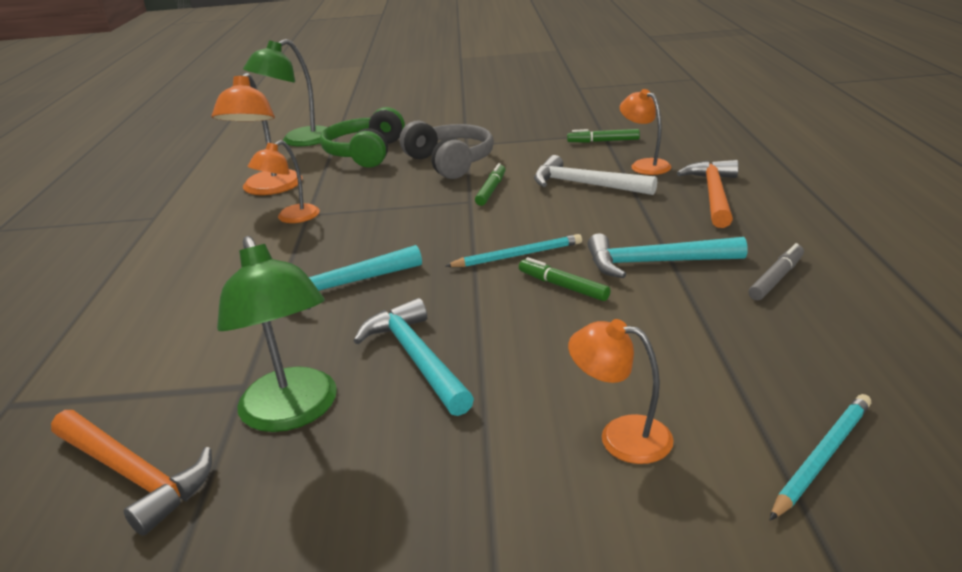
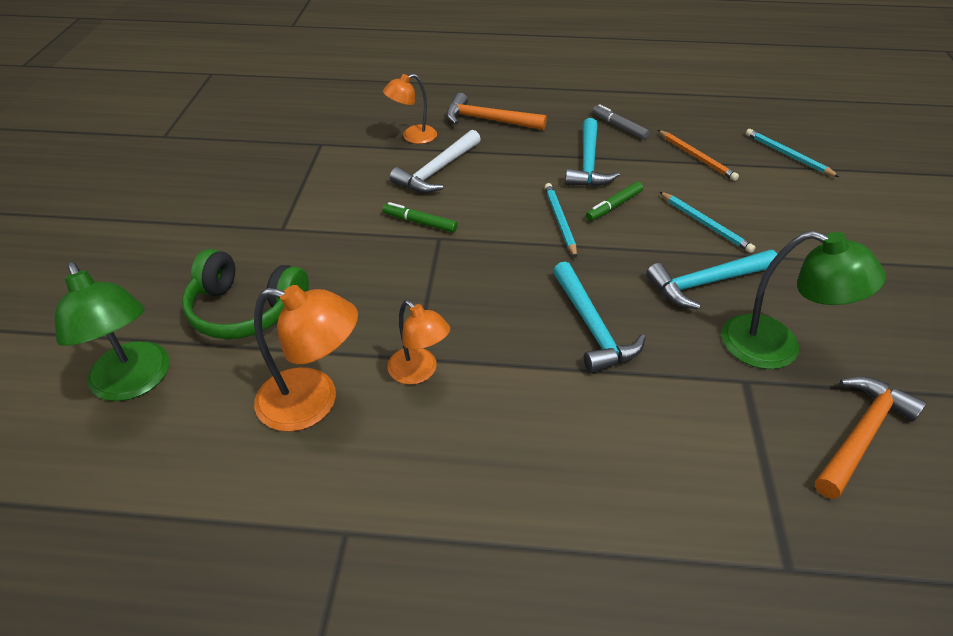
camera: 85 degrees left, 15 degrees up
green lamp [217,236,337,432] -> green lamp turned 45 degrees clockwise [722,231,886,369]
grey headphones [400,120,494,179] -> none
green marker [567,129,640,143] -> none
orange lamp [568,319,674,464] -> none
none -> orange pencil [658,130,739,181]
none -> turquoise pencil [660,192,755,253]

